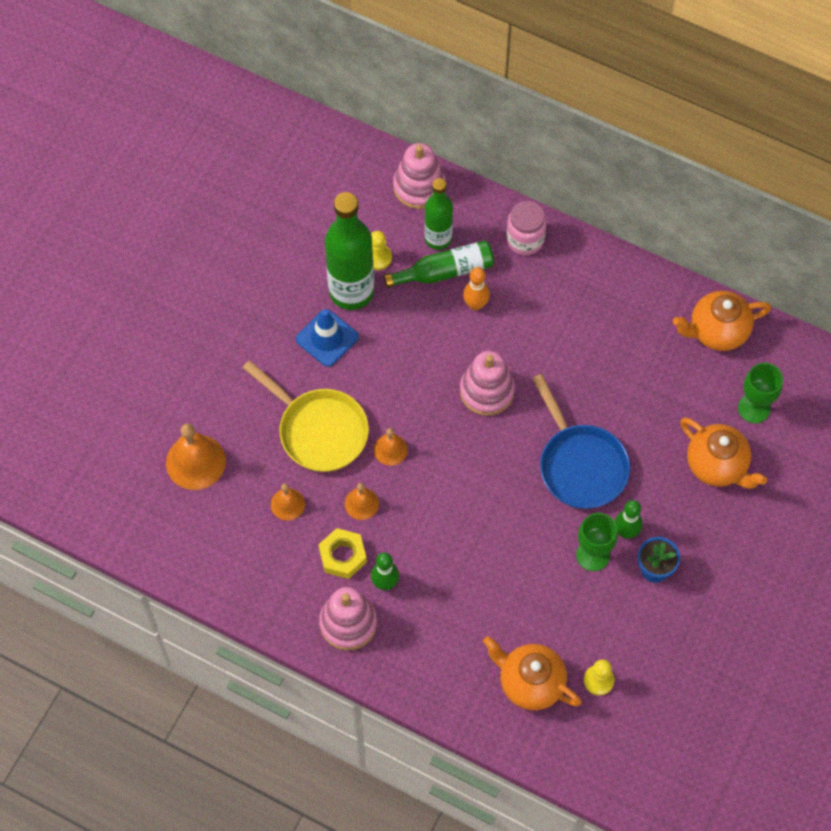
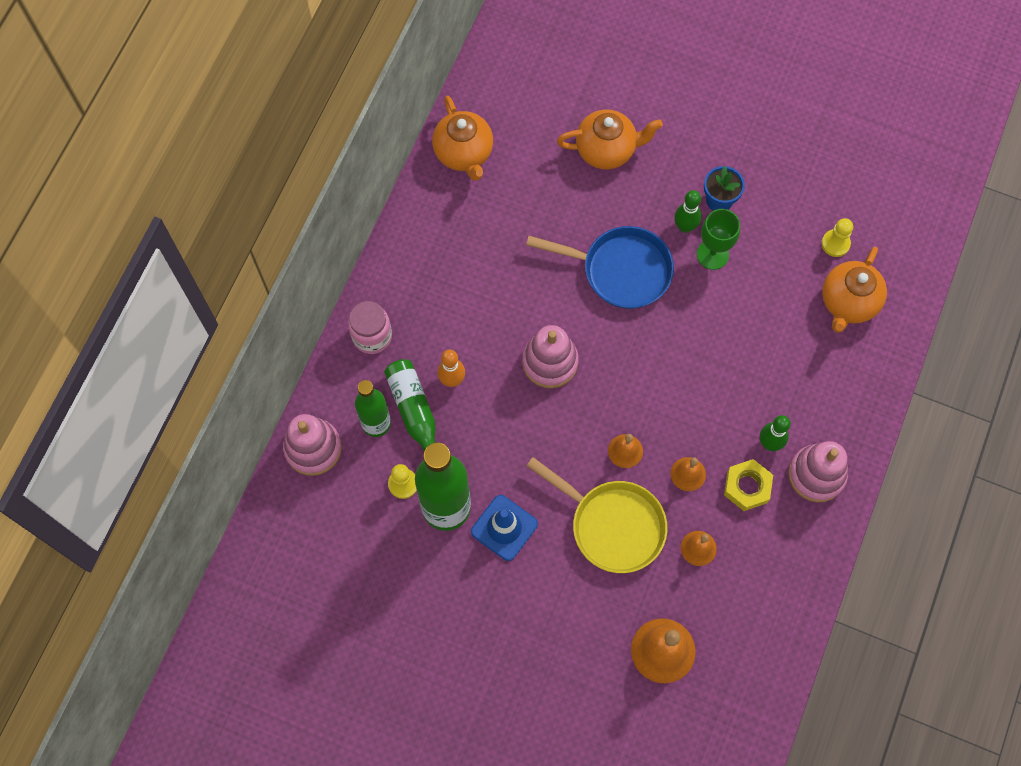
camera: 95 degrees left, 5 degrees up
yellow pan [243,360,369,472] -> yellow pan turned 90 degrees clockwise [526,457,667,573]
blue pan [532,374,630,509] -> blue pan turned 45 degrees clockwise [526,226,674,309]
orange teapot [680,418,767,489] -> orange teapot turned 45 degrees clockwise [557,110,663,169]
green goblet [738,363,783,423] -> none

